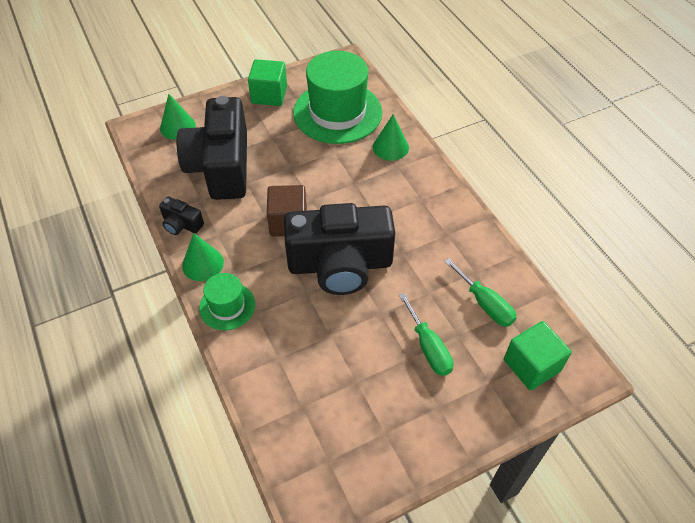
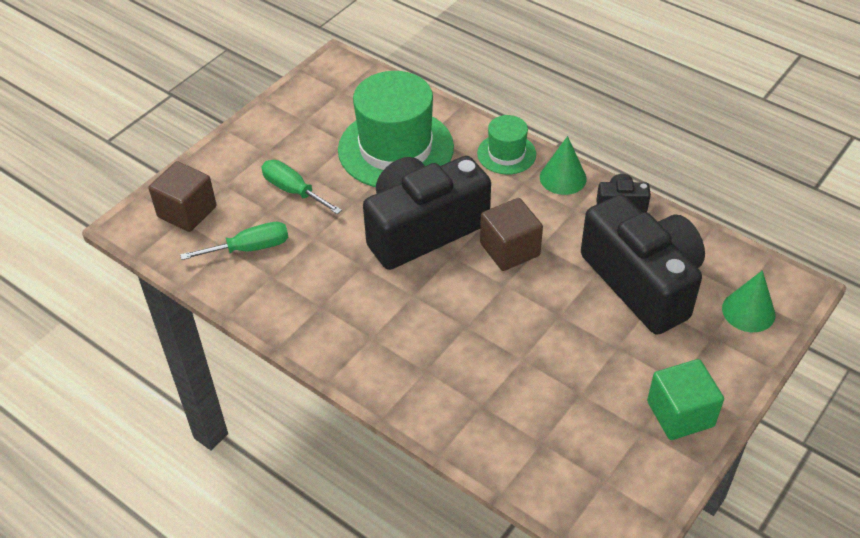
camera: 155 degrees right, 5 degrees down
green hat [293,51,382,144] -> green hat moved to [338,71,454,187]
green cone [373,114,409,161] -> none
green screwdriver [444,258,517,327] -> green screwdriver turned 135 degrees clockwise [180,222,288,260]
green cube [504,321,572,390] -> brown cube [149,161,217,232]

